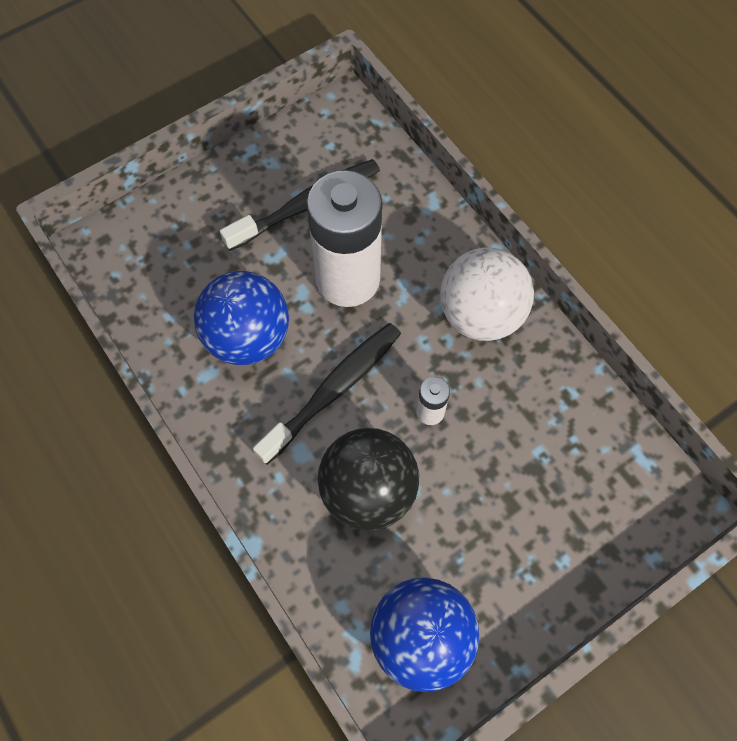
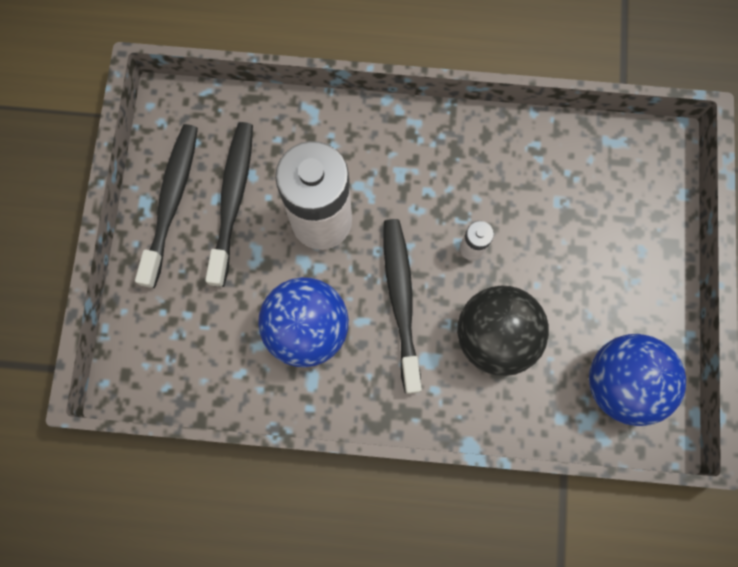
camera: 50 degrees left, 10 degrees up
white ball [440,248,534,341] -> none
none -> black toothbrush [135,124,198,288]

